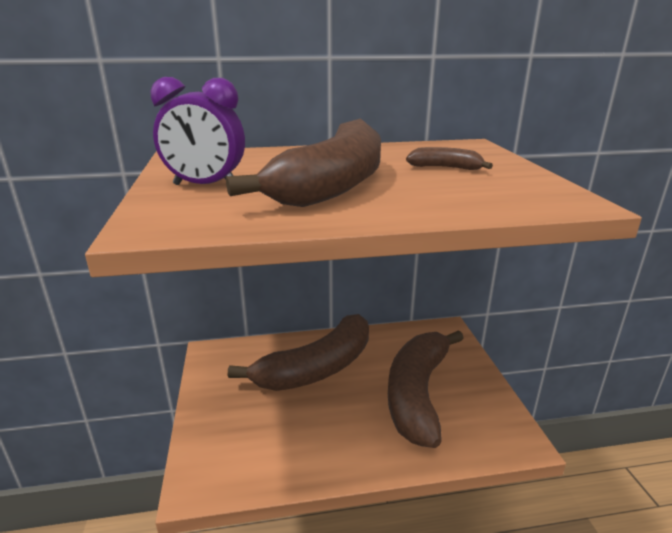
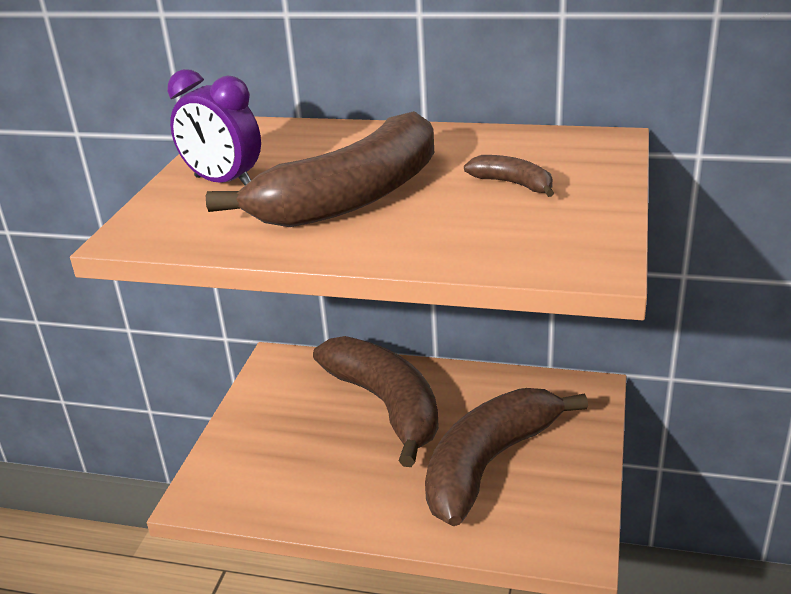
camera: 25 degrees right, 5 degrees up
brown banana [228,314,369,391] -> brown banana turned 105 degrees counterclockwise [313,336,439,467]

